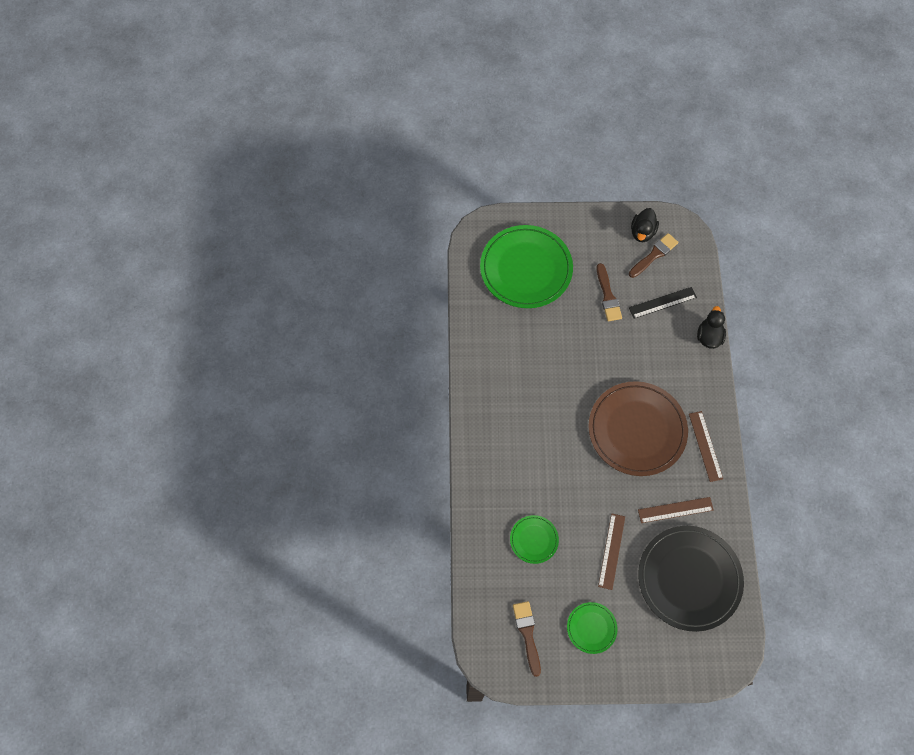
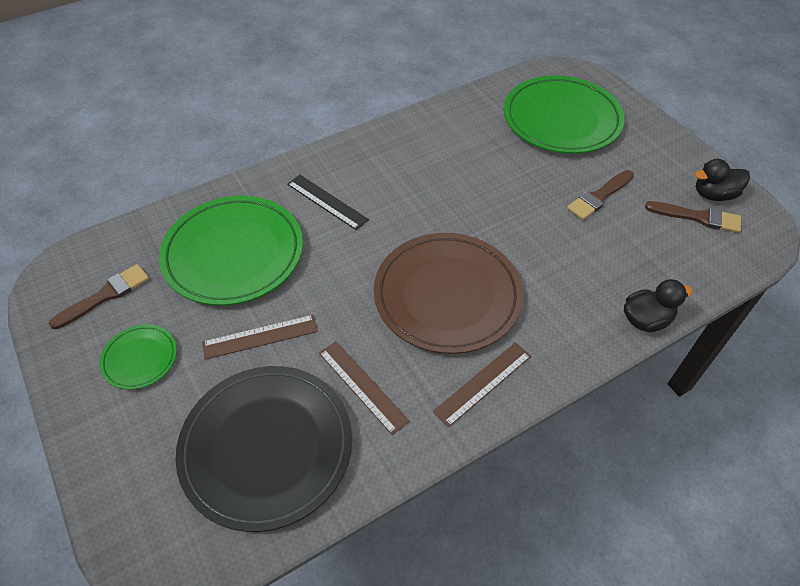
camera: 60 degrees right, 15 degrees down
green plate [510,515,559,564] -> green plate [159,196,303,306], size x2.11
black ruler [629,287,697,319] -> black ruler moved to [287,175,369,230]

